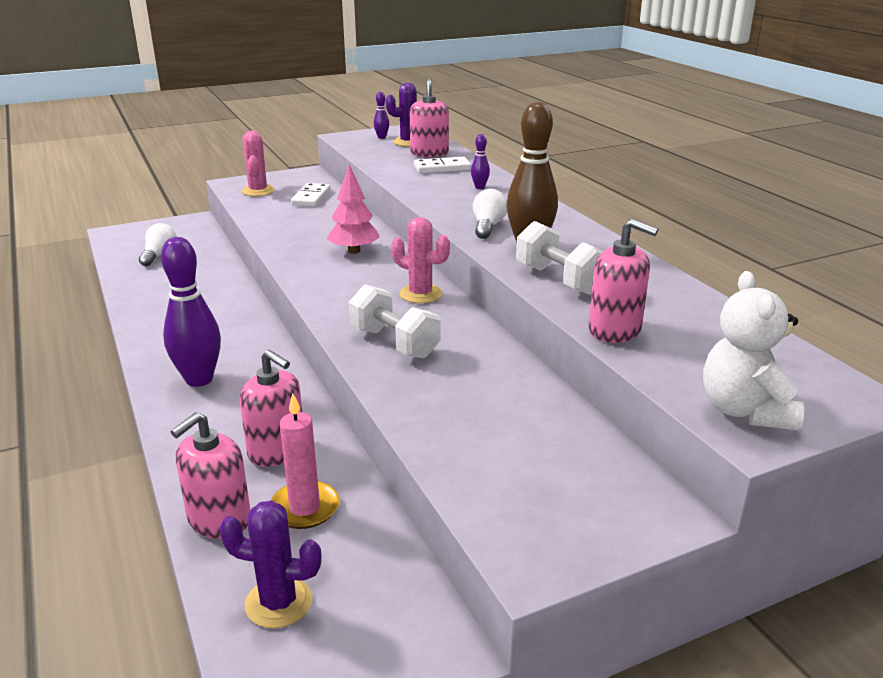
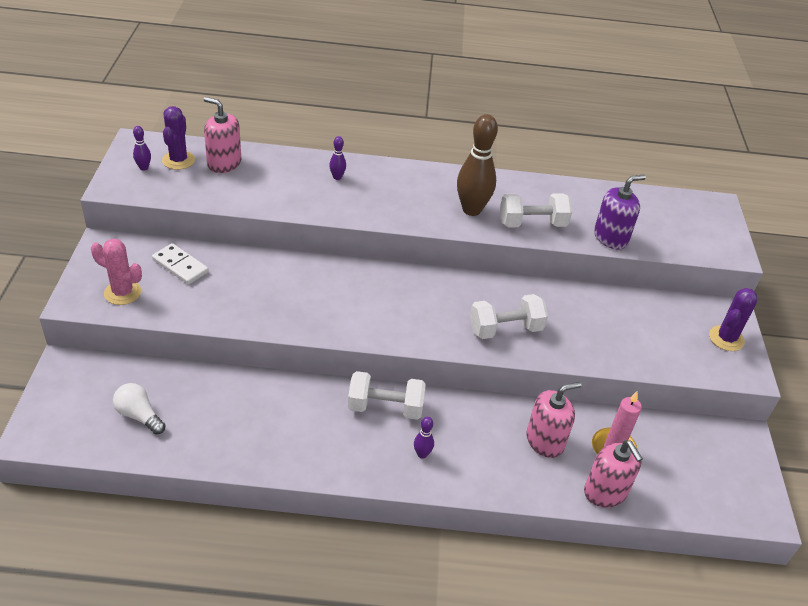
camera: 65 degrees left, 15 degrees up
purple bowling pin [161,237,221,387] -> purple bowling pin [414,417,434,459], size x0.45
purple cactus [219,500,322,628] -> purple cactus moved to [709,288,757,351]
pink tree [327,164,380,254] -> none
pink cactus [391,217,450,303] -> none
white domino [414,157,471,173] -> none
white light bulb [473,189,507,239] -> none
pink soap dispenser [588,219,659,343] -> purple soap dispenser [594,175,646,249]
white teddy bear [703,271,804,430] -> none
none -> white dumbbell [348,371,426,420]

